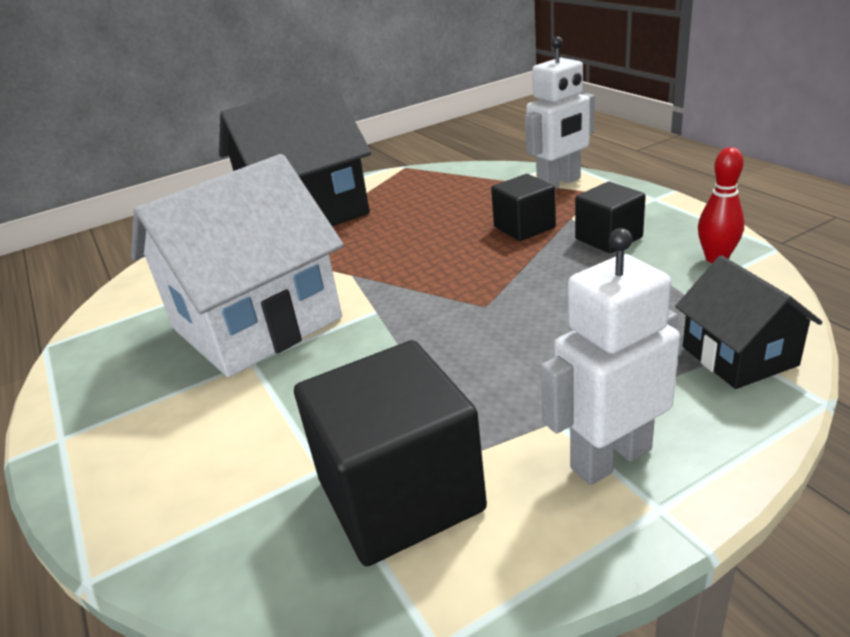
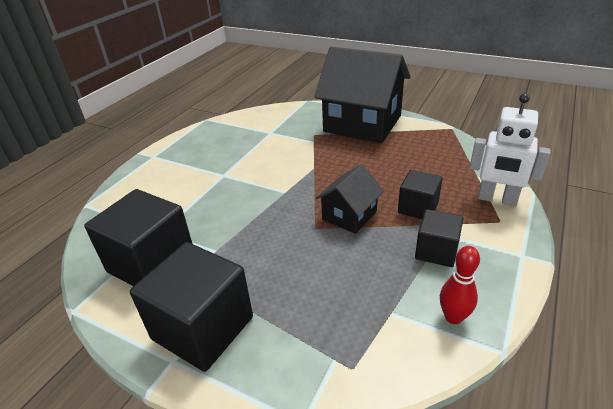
camera: 55 degrees right, 5 degrees up
white house [131,154,344,378] -> none
white robot [541,228,680,485] -> black cube [130,242,253,372]
black house [675,255,823,389] -> black house moved to [315,164,384,234]

